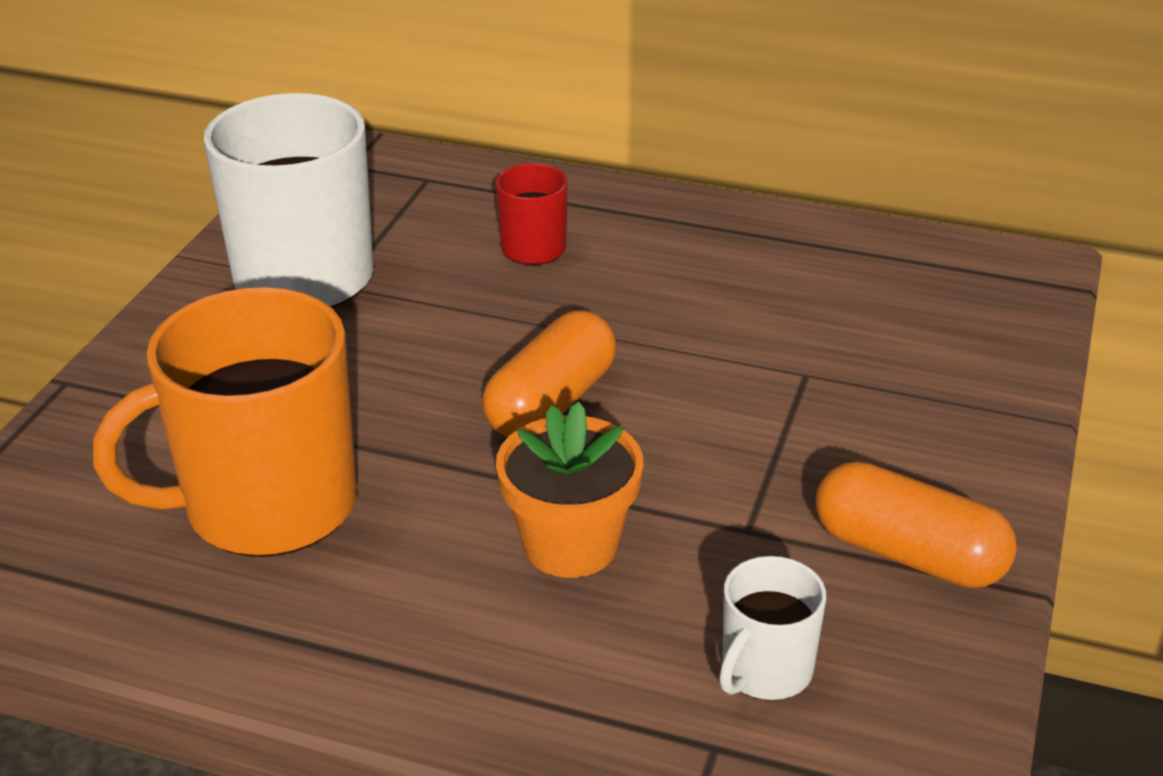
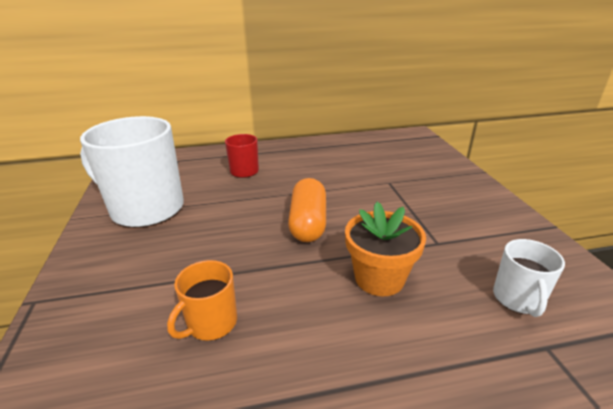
camera: 30 degrees left, 5 degrees down
orange mug [93,287,357,557] -> orange mug [167,260,237,341], size x0.48
orange capsule [816,461,1017,588] -> none

